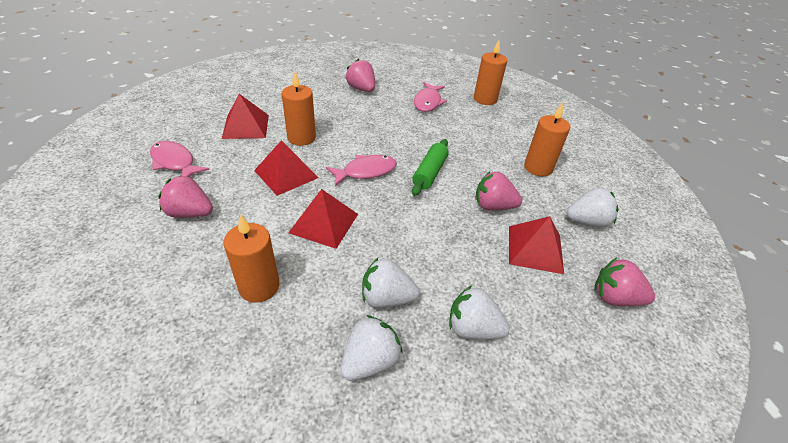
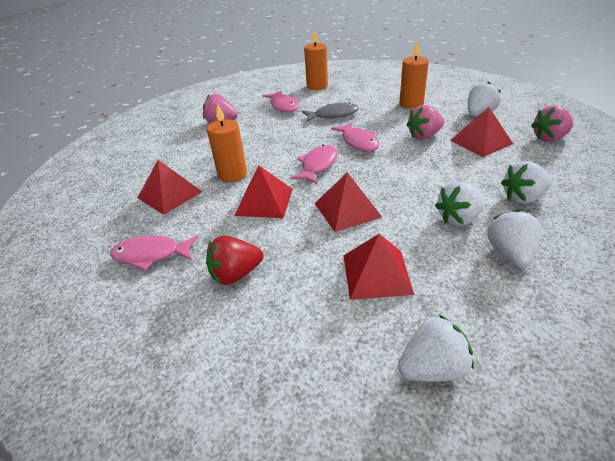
camera: 35 degrees left, 5 degrees down
pink strawberry [158,175,213,218] -> red strawberry [206,235,263,285]
orange candle [223,214,279,303] -> red pyramid [343,234,414,300]
green rolling pin [412,139,449,196] -> pink fish [331,122,379,151]
none -> grey fish [302,102,359,122]
none -> white strawberry [398,315,474,382]

